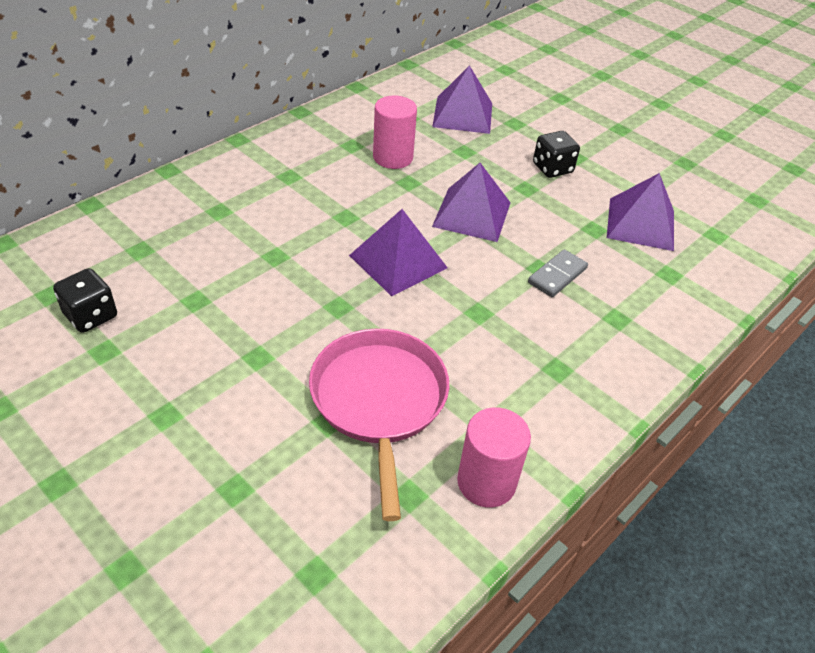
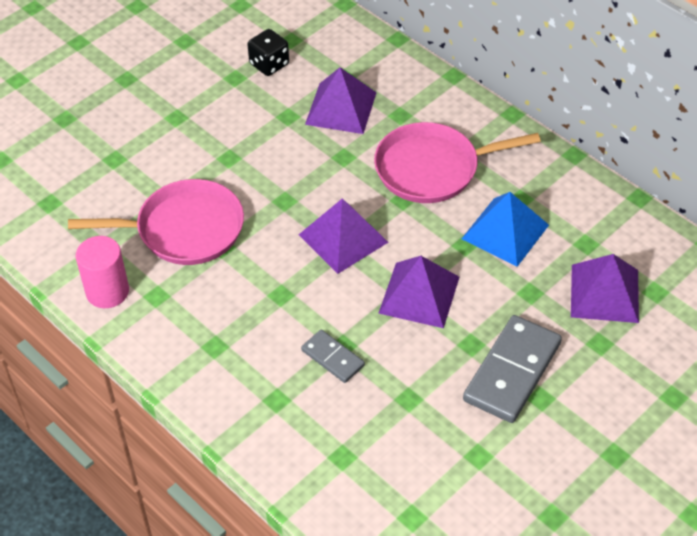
camera: 95 degrees right, 5 degrees up
pink cylinder [373,96,417,169] -> blue pyramid [462,192,549,267]
black dice [533,131,580,178] -> grey domino [463,315,562,423]
purple pyramid [607,173,674,251] -> purple pyramid moved to [305,67,377,134]
none -> pink pan [374,122,541,203]

